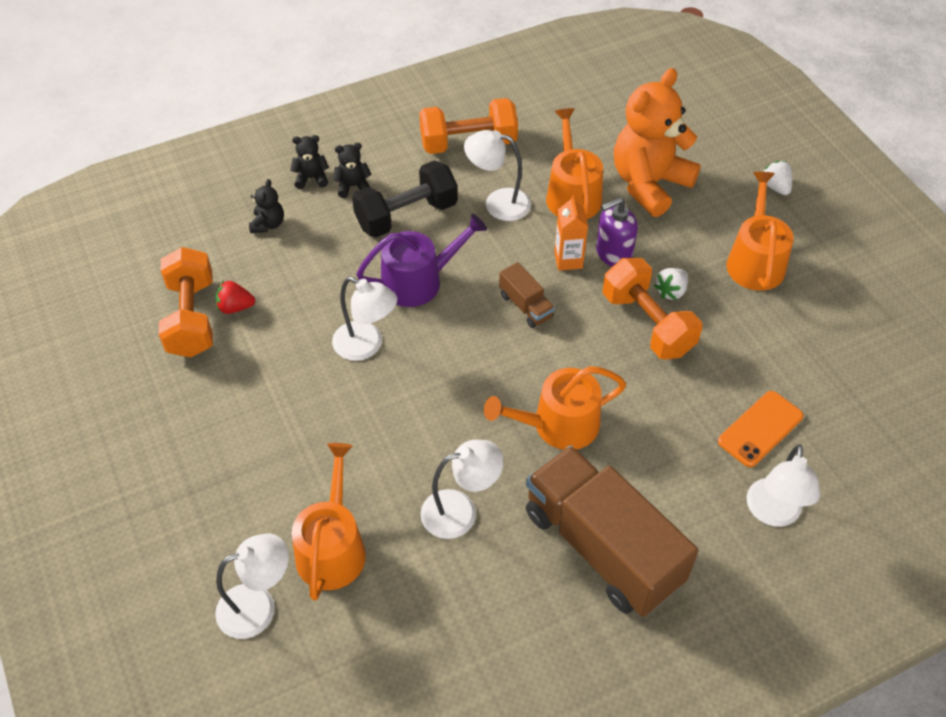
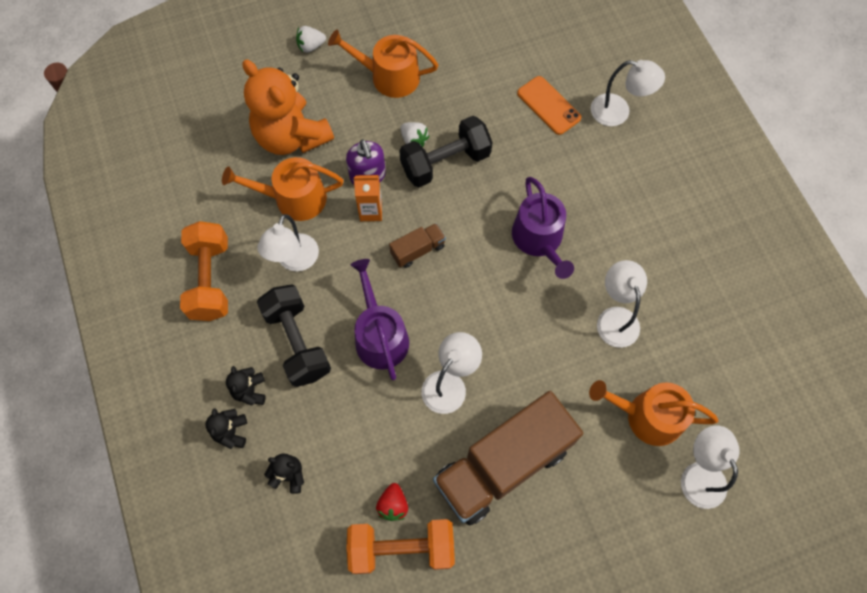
camera: 85 degrees left, 15 degrees up
orange watering can [484,366,626,450] -> purple watering can [512,177,574,279]
brown truck [526,445,698,617] -> brown truck moved to [433,391,583,526]
orange dumbbell [603,258,702,360] -> black dumbbell [399,116,493,187]

